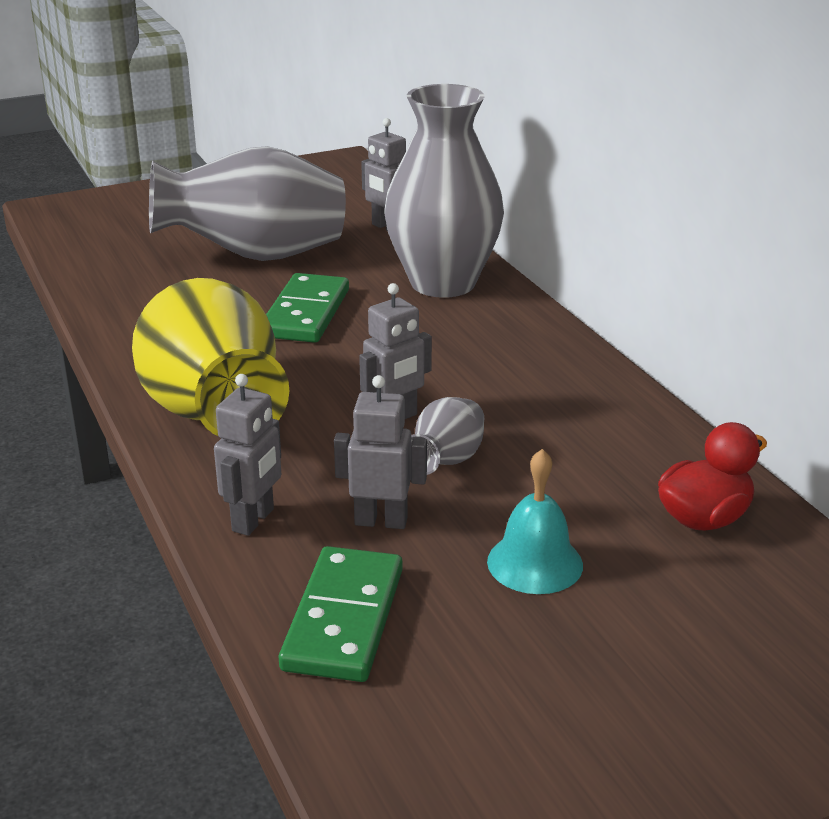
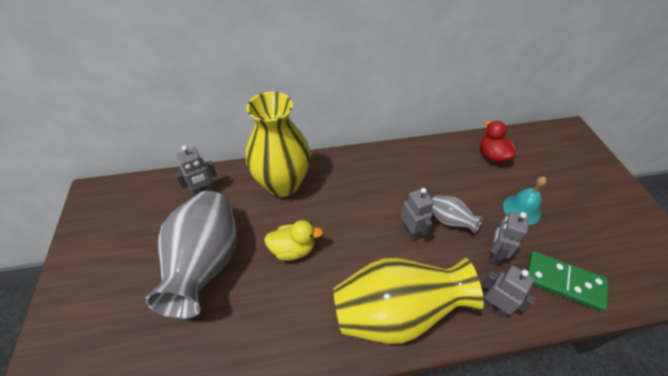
camera: 75 degrees left, 20 degrees up
green domino [266,273,349,343] -> yellow duck [264,220,323,261]
grey vase [384,84,504,298] -> yellow vase [245,92,311,197]

